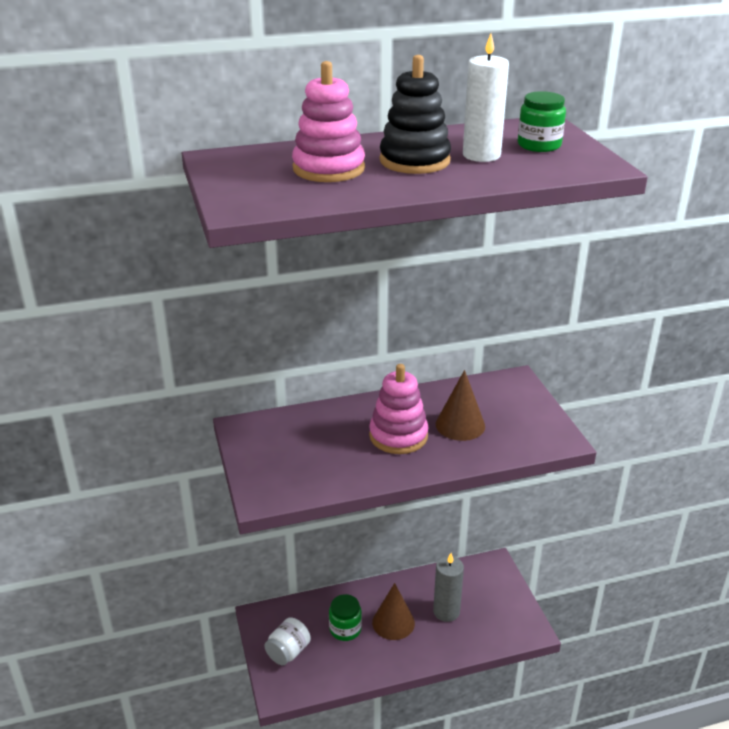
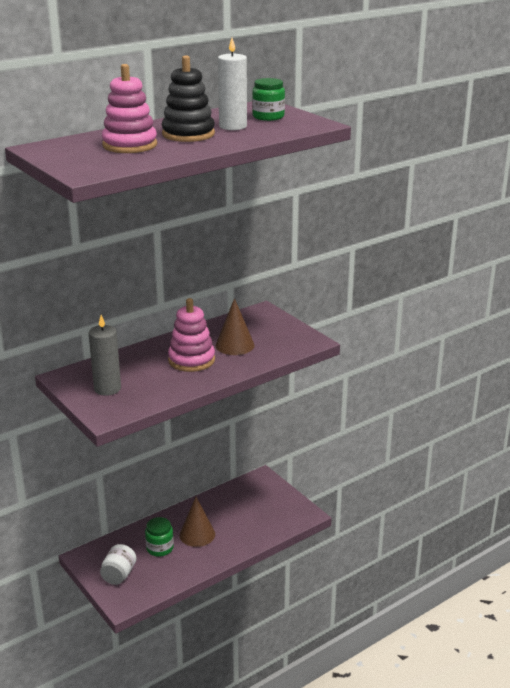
camera: 20 degrees left, 5 degrees down
grey candle [433,553,464,622] -> grey candle moved to [89,315,121,396]

